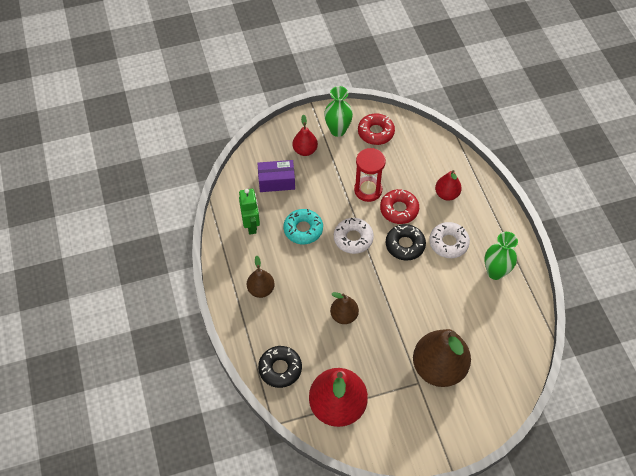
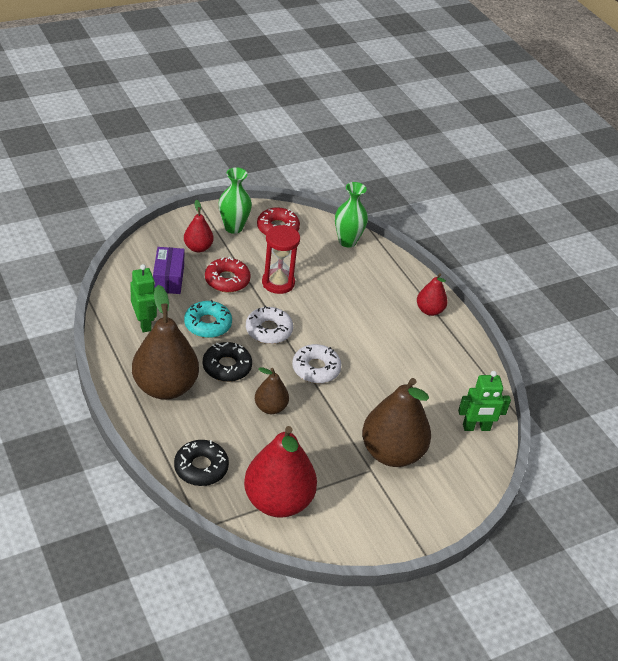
camera: 15 degrees left, 15 degrees down
brown pear [247,256,275,298] -> brown pear [132,285,199,400], size x1.93
purple box [258,160,295,192] -> purple box turned 75 degrees counterclockwise [153,247,185,294]
red donut [380,189,419,224] -> red donut moved to [205,257,251,292]
black donut [385,224,426,261] -> black donut moved to [203,342,252,382]
white donut [429,222,470,258] -> white donut moved to [292,344,341,383]
red pear [435,170,462,200] -> red pear moved to [417,273,448,316]
green vase [484,232,518,280] -> green vase moved to [335,182,368,248]
none -> green robot [458,371,511,431]

